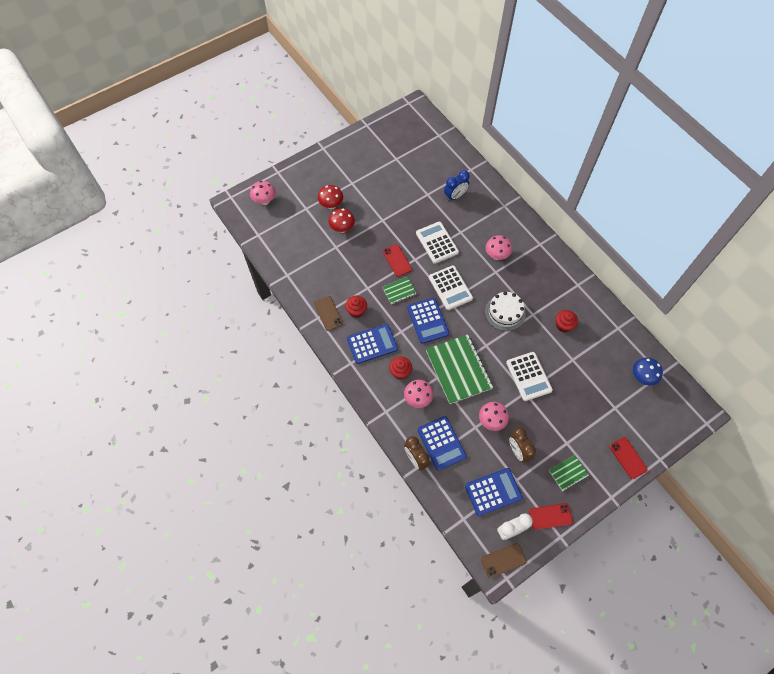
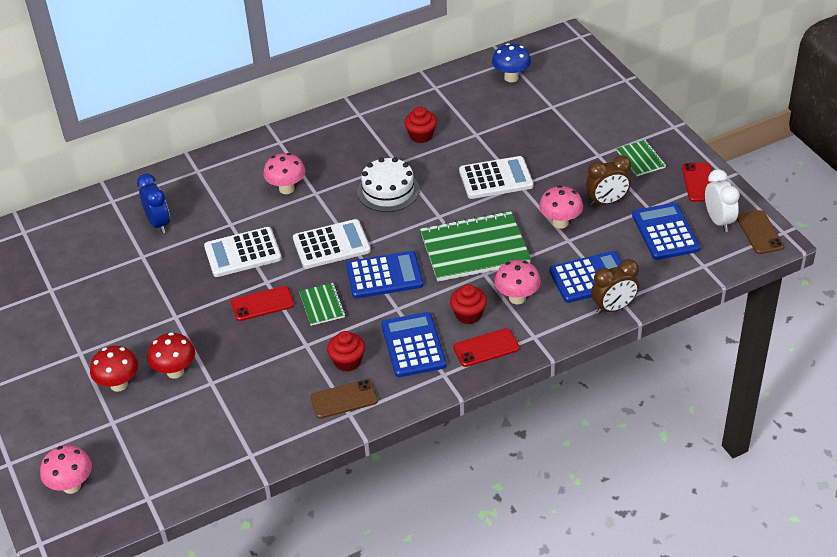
camera: 80 degrees left, 20 degrees down
red phone [609,437,648,479] -> red phone moved to [453,328,519,367]

